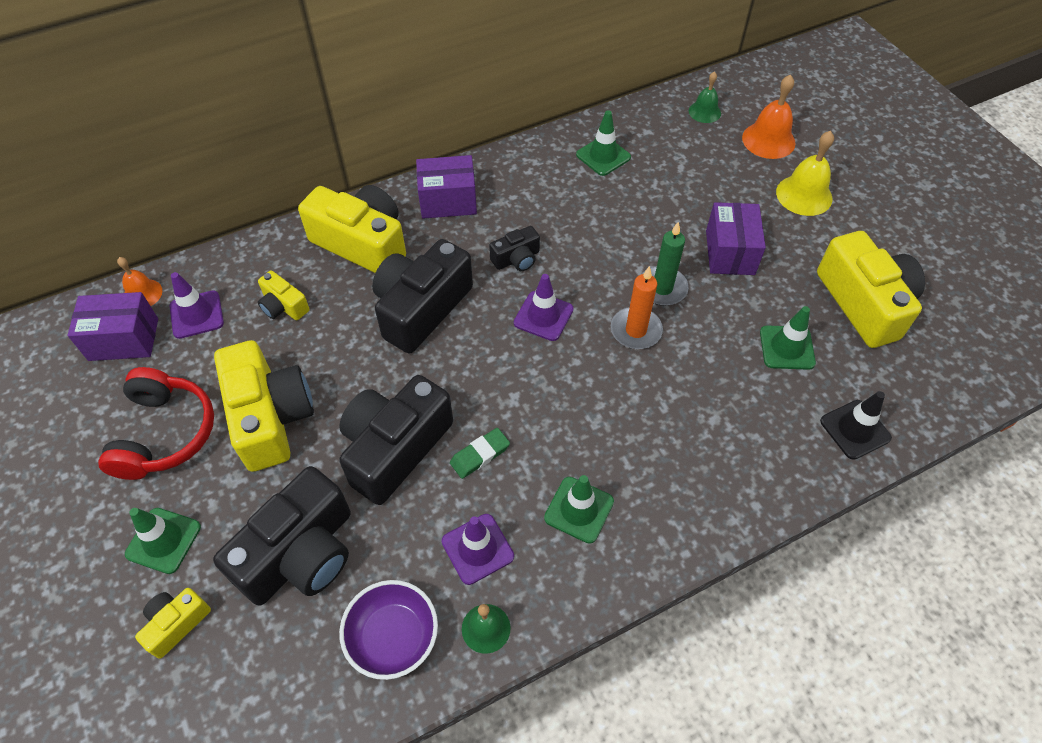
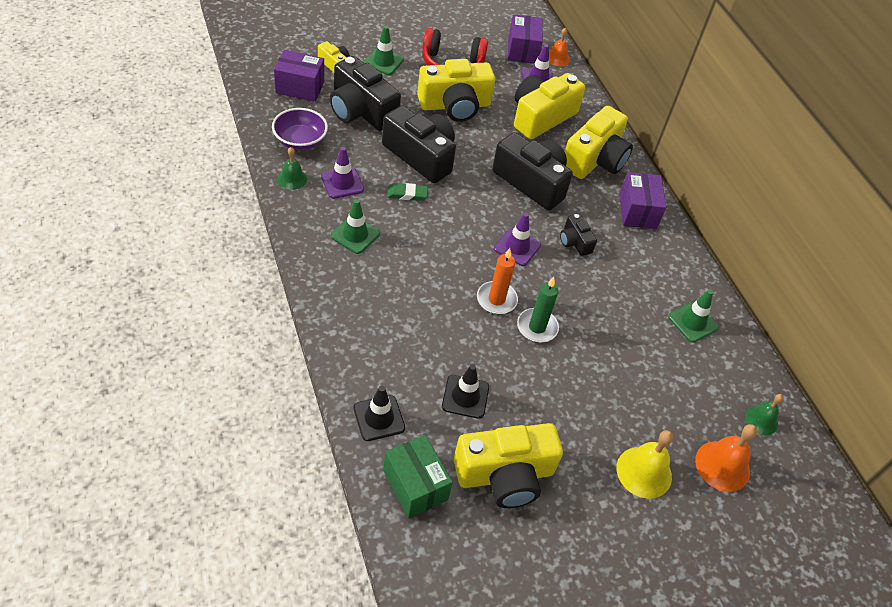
camera: 90 degrees right, 5 degrees down
yellow camera [258,270,309,320] -> yellow camera [514,73,585,139], size x2.05
green eraser [450,428,510,479] -> green eraser turned 60 degrees counterclockwise [387,183,428,201]
purple box [706,202,766,275] -> purple box moved to [274,50,324,102]
green traffic cone [760,306,816,370] -> black traffic cone [442,364,489,419]
none -> green box [383,435,453,518]

